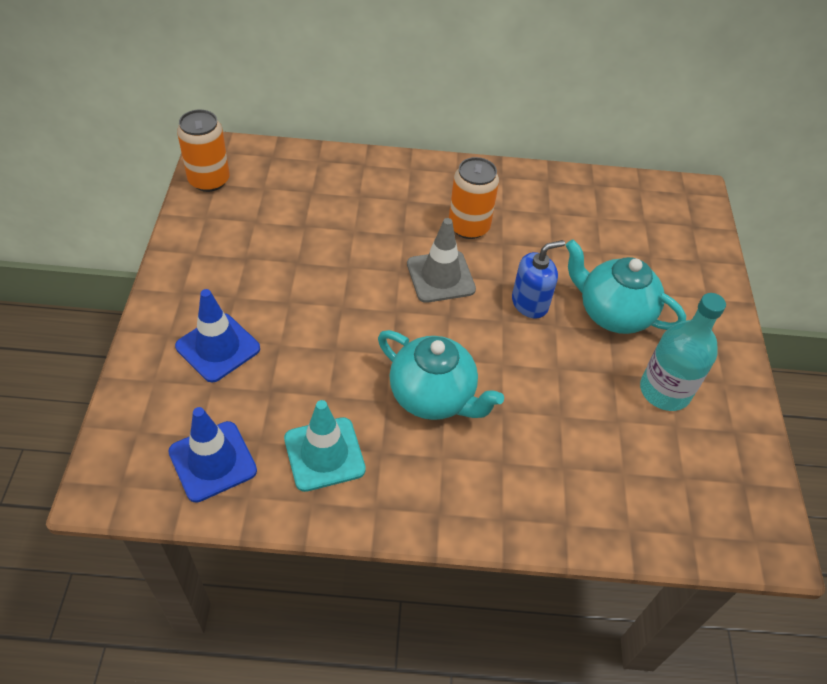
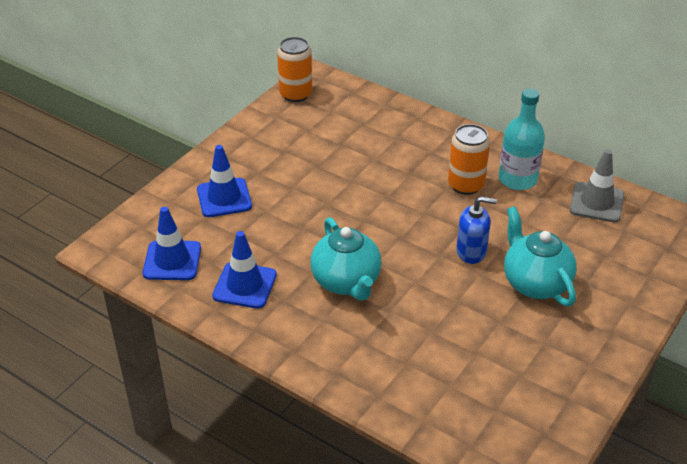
camera: 35 degrees right, 10 degrees down
turquoise traffic cone [284,400,366,492] -> blue traffic cone [212,231,277,309]
grey traffic cone [407,218,476,303] -> grey traffic cone moved to [570,149,624,222]
turquoise bottle [640,293,726,411] -> turquoise bottle moved to [498,88,545,190]

